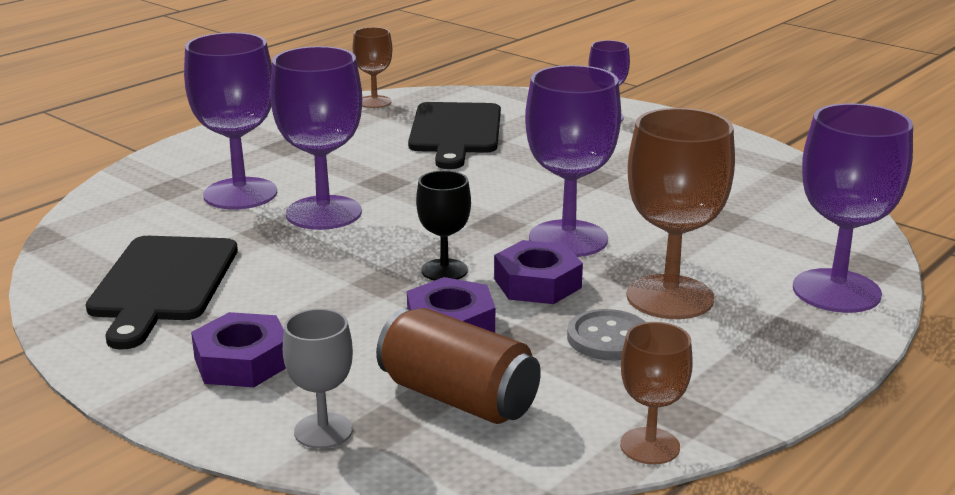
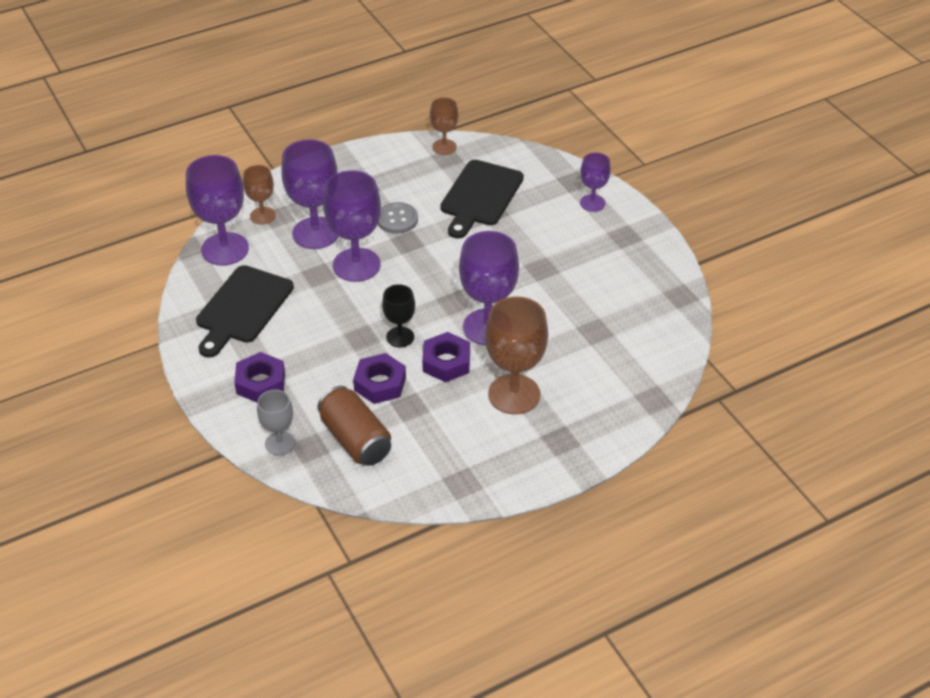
camera: 20 degrees right, 20 degrees up
grey button [567,309,645,360] -> grey button moved to [378,202,418,234]
brown goblet [620,322,693,464] -> brown goblet moved to [243,165,276,225]
purple goblet [793,103,913,313] -> purple goblet moved to [186,155,249,266]

